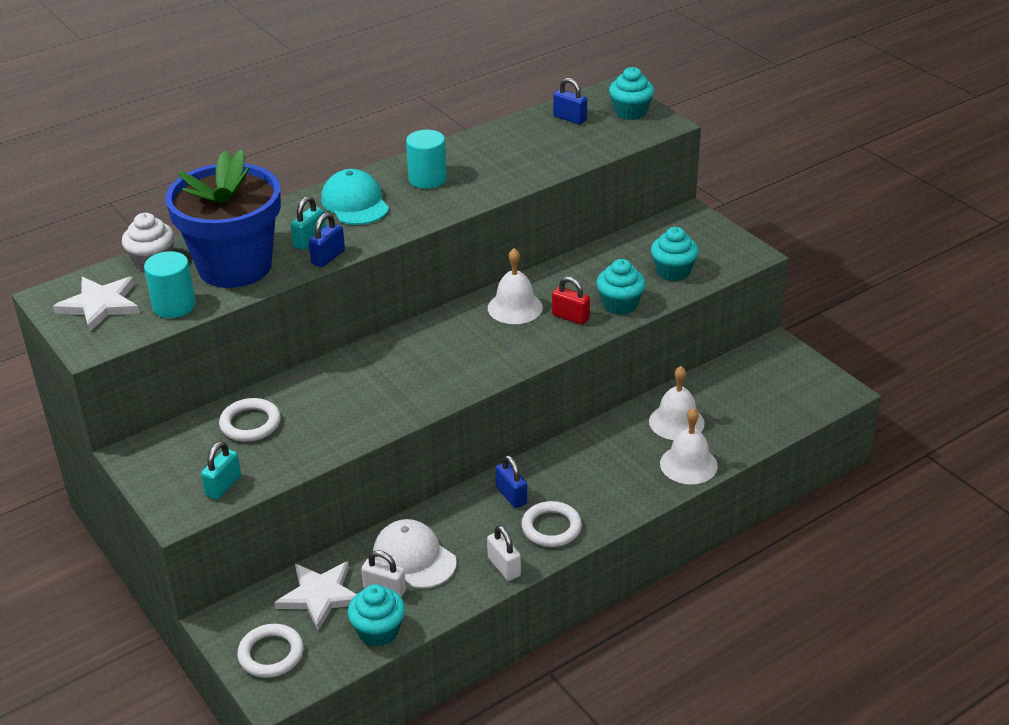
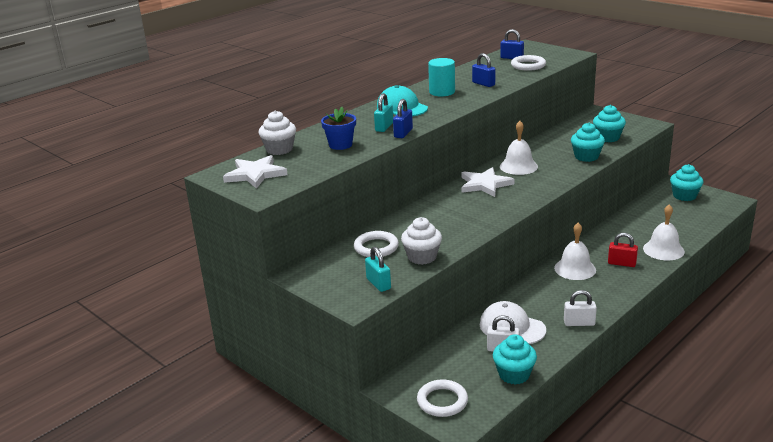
camera: 10 degrees left, 10 degrees down
turquoise cylinder [144,251,196,318] -> none
blue flower pot [165,149,281,288] -> blue flower pot [321,107,356,150], size x0.44
turquoise padlock [201,441,241,500] -> turquoise padlock turned 45 degrees counterclockwise [365,247,391,292]
white star [274,561,357,631] -> white star moved to [462,167,514,197]
white padlock [487,525,521,581] -> white padlock turned 45 degrees counterclockwise [564,290,597,326]
blue padlock [495,455,527,508] -> blue padlock moved to [472,53,495,87]
white ring [521,501,582,547] -> white ring moved to [511,55,546,71]
red padlock [552,276,590,325] -> red padlock moved to [608,233,638,267]
turquoise cupcake [609,67,654,120] -> turquoise cupcake moved to [670,164,703,201]
white bell [649,366,705,440] -> white bell moved to [554,223,596,280]
none -> white cupcake [401,217,442,265]

